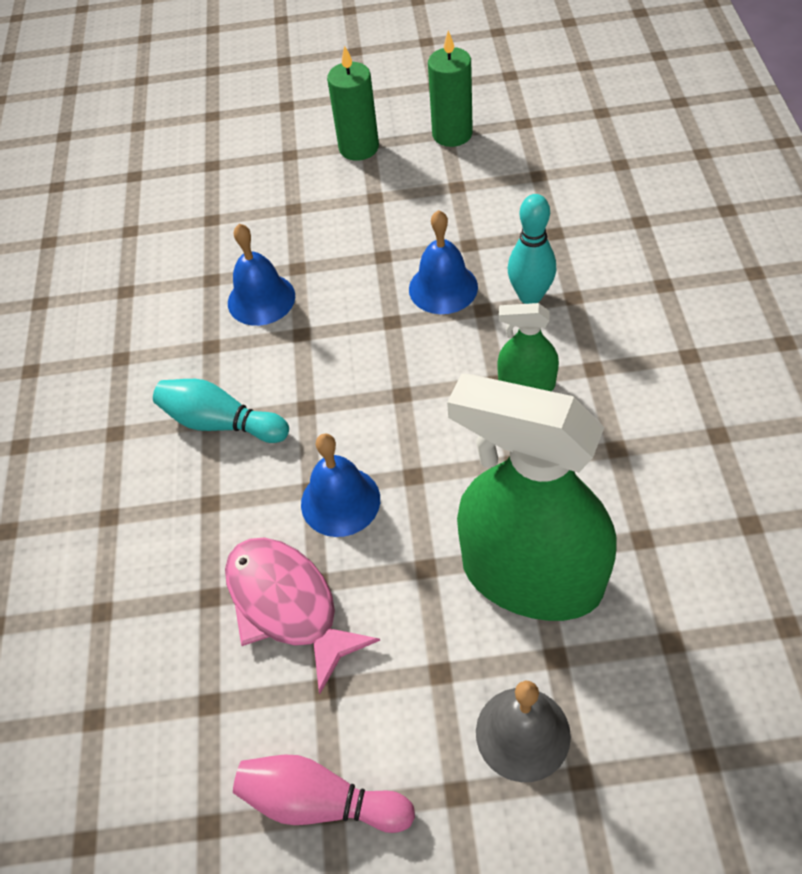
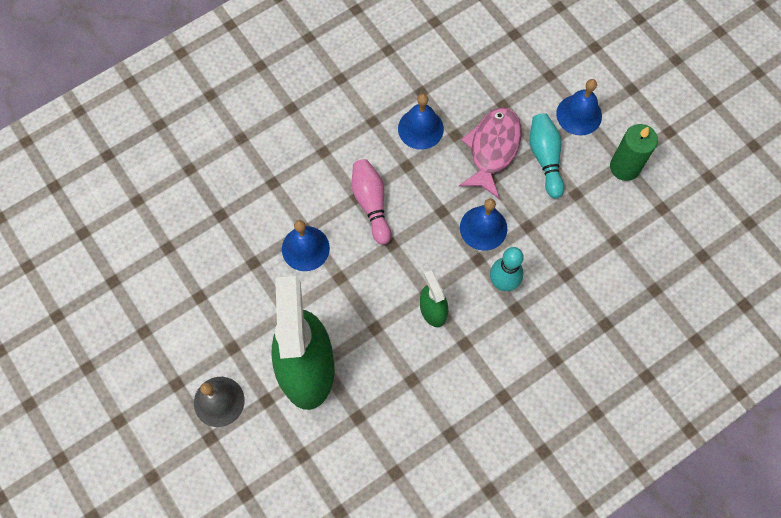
camera: 55 degrees right, 15 degrees up
turquoise bowling pin [153,379,289,443] -> turquoise bowling pin moved to [530,113,564,198]
pink fish [225,538,380,694] -> pink fish moved to [459,108,522,199]
pink bowling pin [233,755,415,833] -> pink bowling pin moved to [352,159,391,245]
green candle [327,45,379,161] -> blue bell [556,79,602,136]

